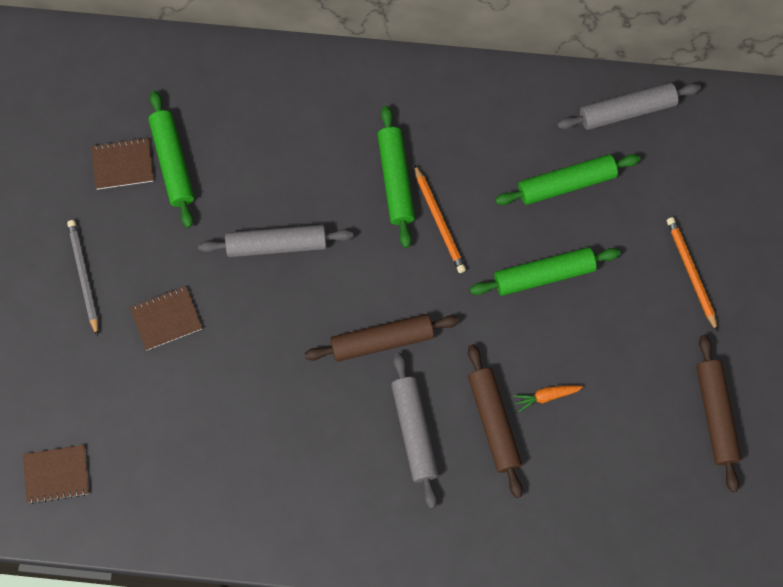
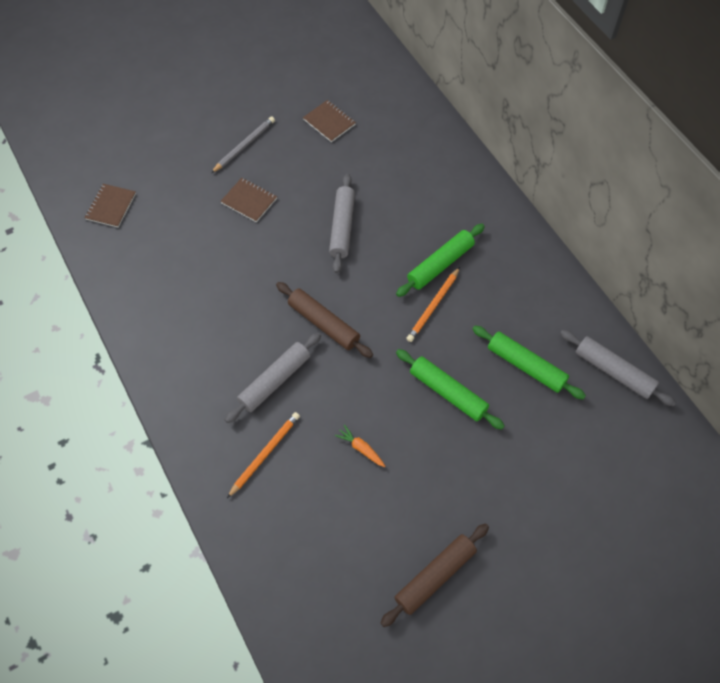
camera: 55 degrees right, 10 degrees down
brown notebook [23,445,89,504] -> brown notebook turned 60 degrees clockwise [85,184,136,228]
green rolling pin [148,91,194,228] -> none
grey rolling pin [198,224,353,257] -> grey rolling pin turned 45 degrees clockwise [329,174,355,273]
brown rolling pin [468,344,523,498] -> none
orange pencil [667,217,718,332] -> orange pencil moved to [227,412,300,498]

